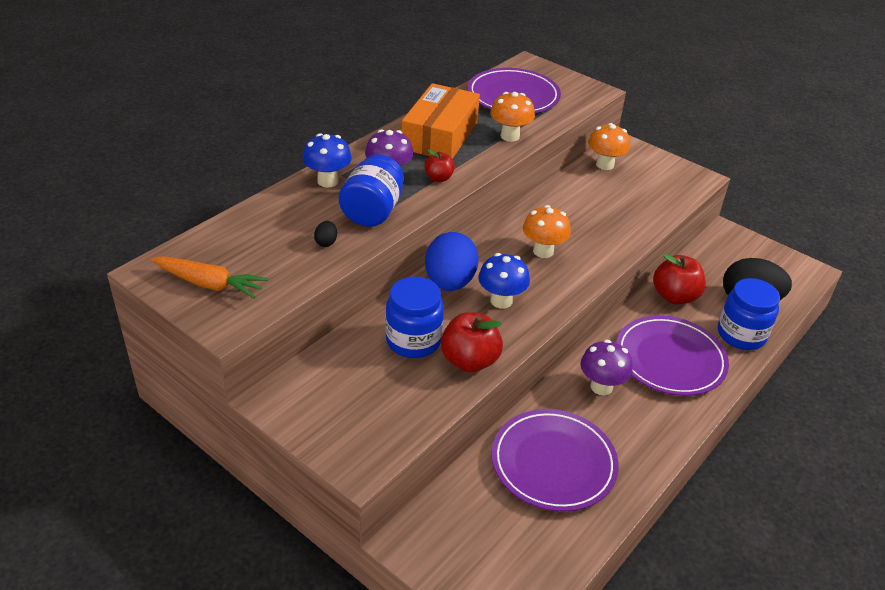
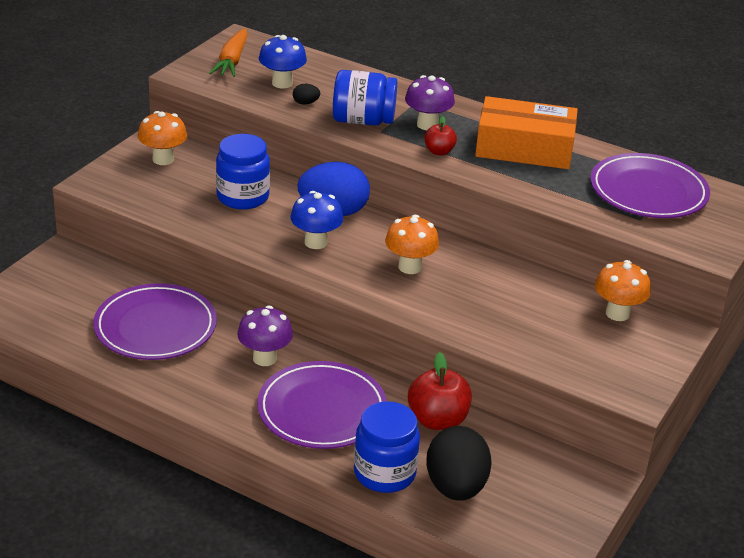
camera: 80 degrees right, 5 degrees down
blue mushroom [302,133,352,187] -> blue mushroom moved to [259,35,307,89]
red apple [441,312,503,372] -> none
orange mushroom [490,92,535,142] -> orange mushroom moved to [138,111,187,165]

